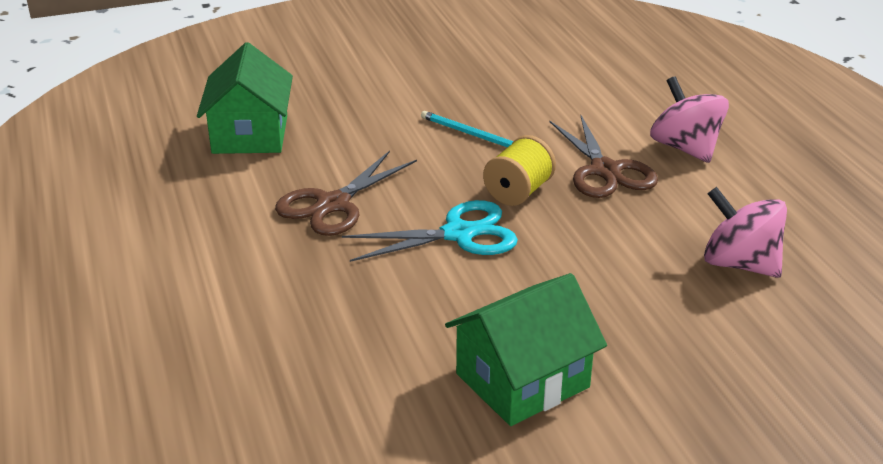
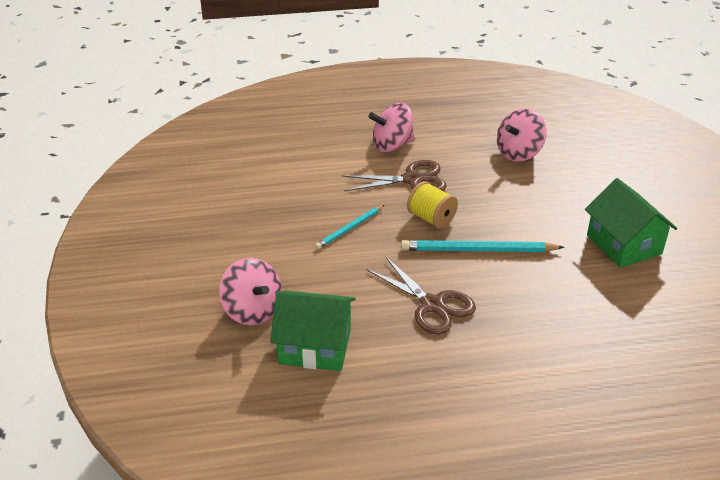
camera: 80 degrees left, 5 degrees up
turquoise scissors [342,200,518,262] -> turquoise pencil [401,240,565,252]
none -> pink spinning top [219,258,282,325]

